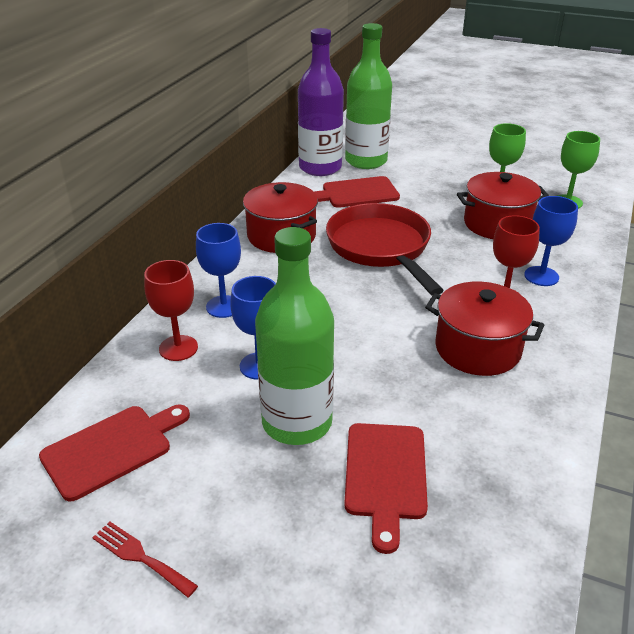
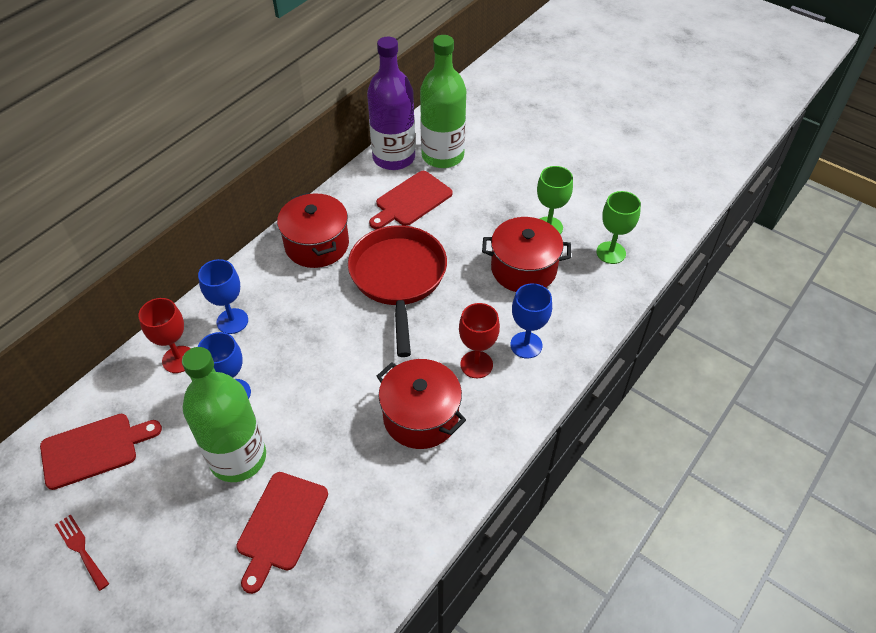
camera: 15 degrees right, 15 degrees up
red cutting board [314,176,400,208] -> red cutting board turned 45 degrees counterclockwise [369,171,453,229]

